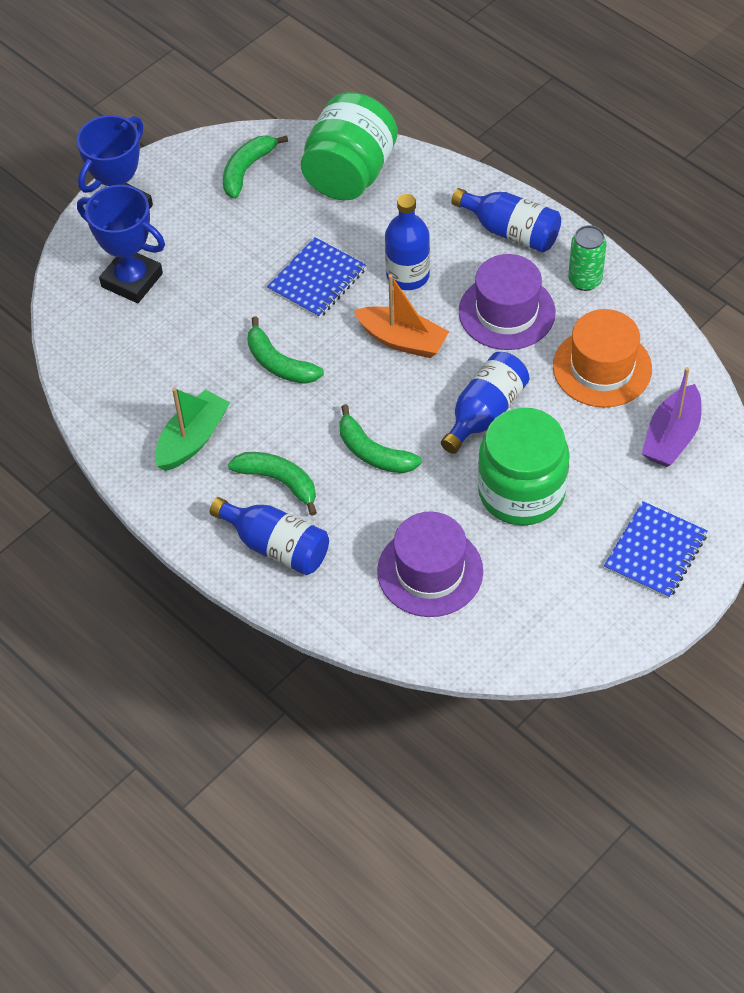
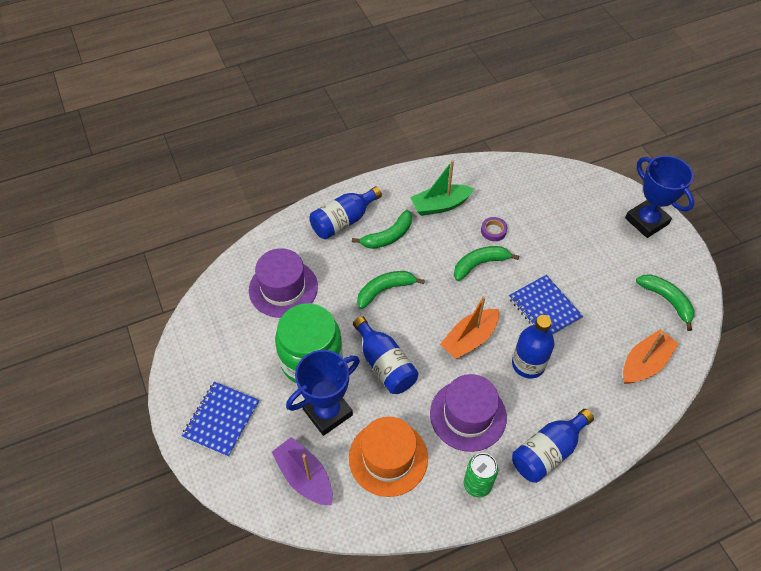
camera: 110 degrees right, 0 degrees up
blue trophy [77,185,165,303] -> blue trophy moved to [286,350,360,436]
green boat [155,388,230,471] -> green boat turned 105 degrees clockwise [410,160,474,216]
green jar [301,92,398,201] -> orange boat [623,329,679,384]
blue notebook [604,501,708,599] -> blue notebook turned 60 degrees clockwise [182,382,260,457]
none -> purple tape [481,217,507,241]

